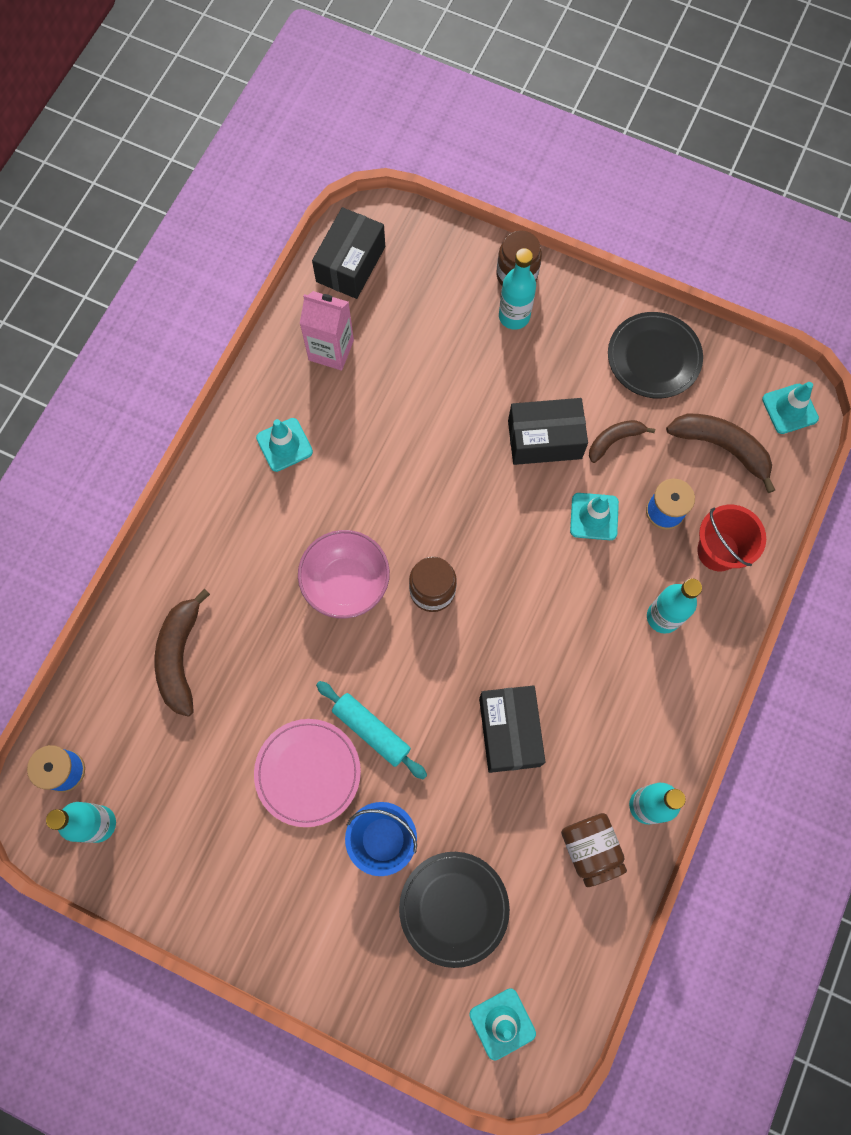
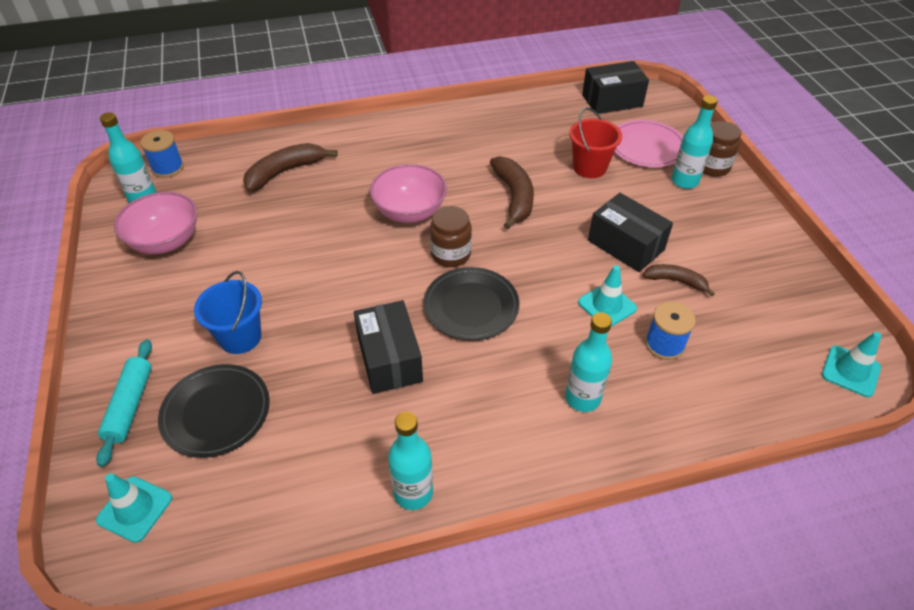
camera: 50 degrees right, 25 degrees down
pink plate [254,719,361,827] -> pink plate moved to [615,120,683,167]
turquoise traffic cone [256,418,313,472] -> none
pink carton [300,291,354,371] -> none
turquoise rolling pin [316,681,427,780] -> turquoise rolling pin moved to [96,339,152,467]
black box [479,685,545,773] -> black box turned 60 degrees counterclockwise [354,300,423,394]
brown jar [561,813,627,887] -> none
black plate [608,312,703,398] -> black plate moved to [423,267,519,341]
brown banana [666,414,775,493] -> brown banana moved to [490,156,534,229]
red bucket [697,505,766,571] -> red bucket moved to [569,107,622,178]
none -> pink bowl [114,192,197,254]

